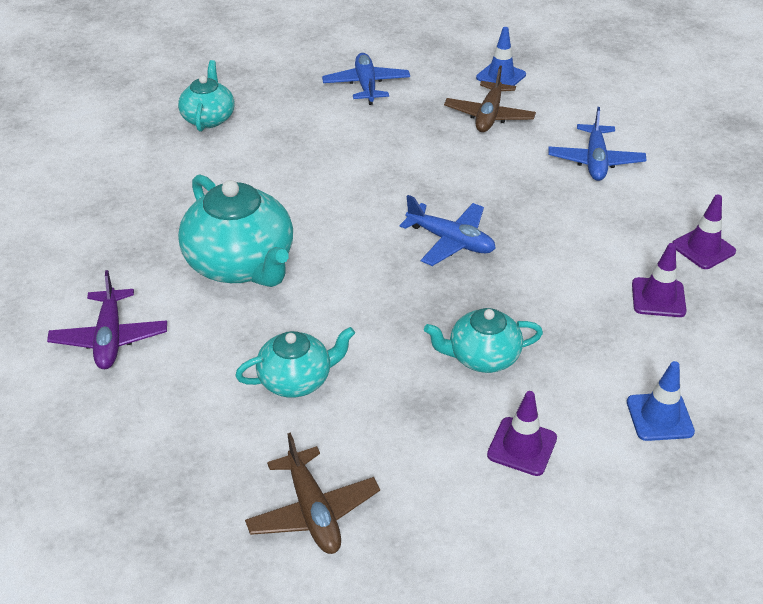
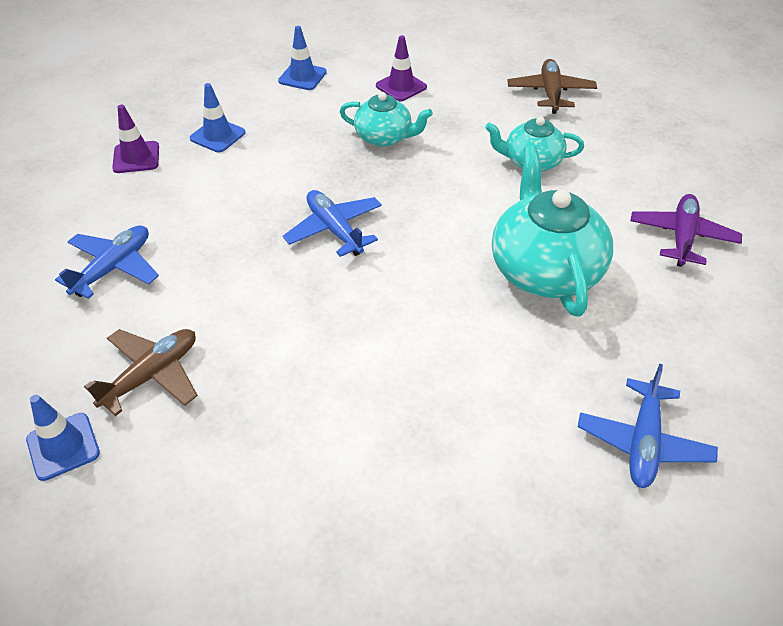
camera: 155 degrees left, 5 degrees up
turquoise teapot [178,60,235,132] -> none
blue plane [322,53,410,105] -> blue plane moved to [578,364,718,488]
purple traffic cone [632,243,687,317] -> blue traffic cone [190,83,246,153]

